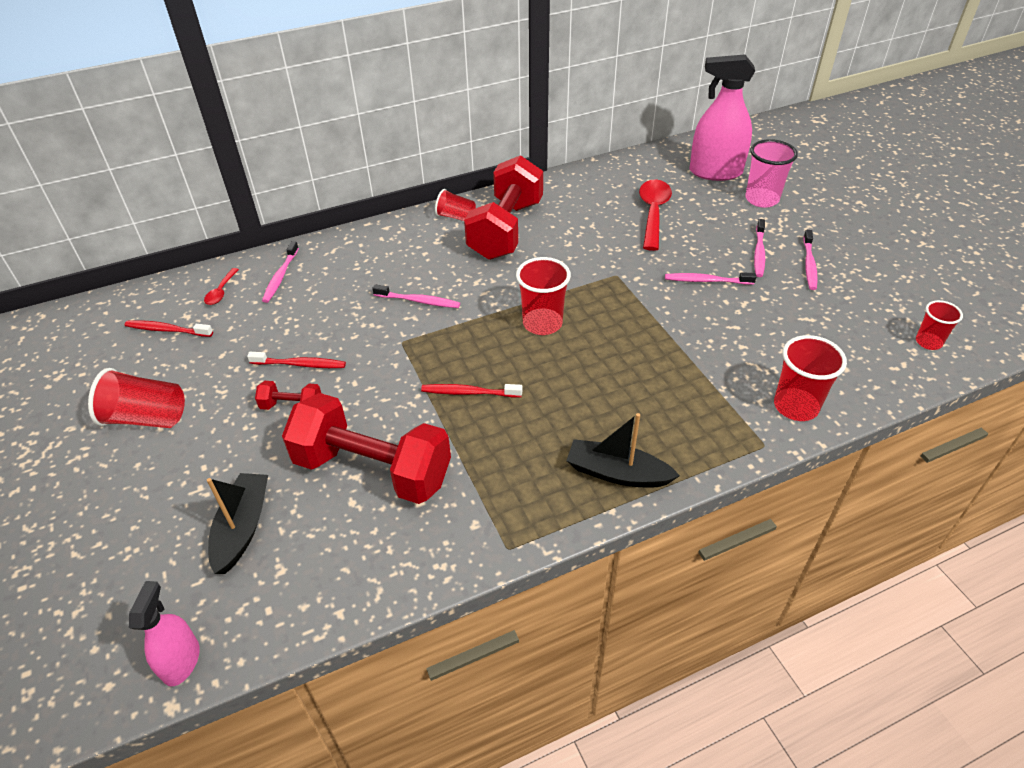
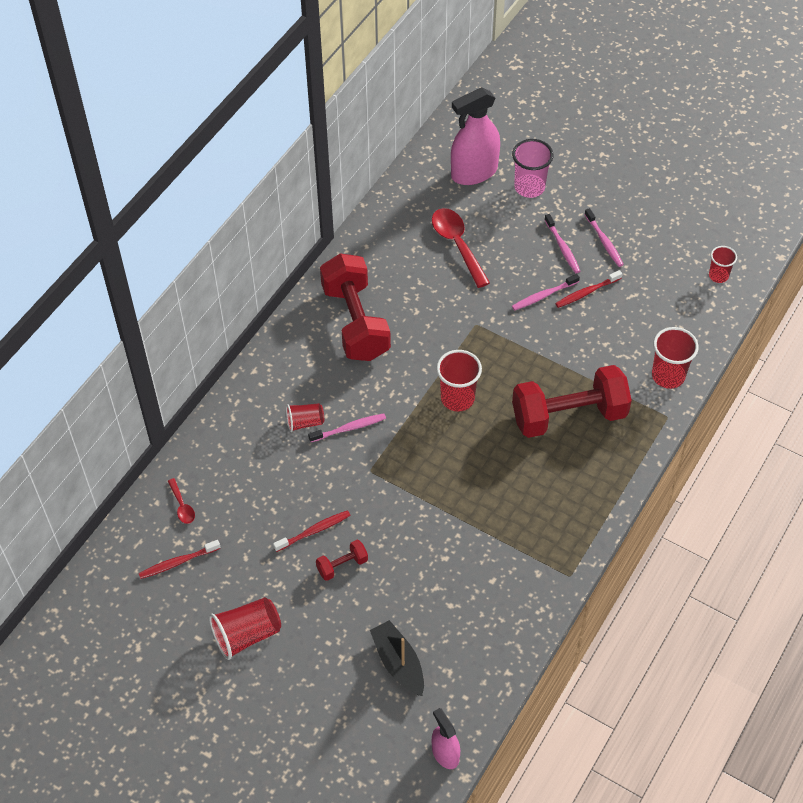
camera: 35 degrees left, 10 degrees up
pink toothbrush [262,241,299,303] -> none
red dumbbell [282,393,451,504] -> red dumbbell moved to [512,365,632,438]
red toothbrush [421,384,522,397] -> red toothbrush moved to [555,270,622,308]
red cup [435,189,476,221] -> red cup moved to [286,403,324,432]
black boat [566,413,680,487] -> none

